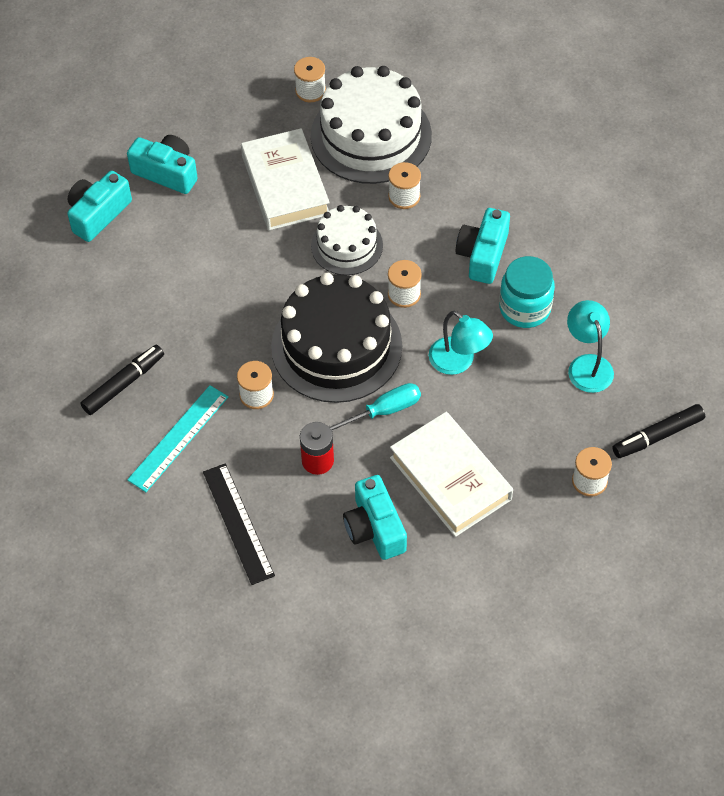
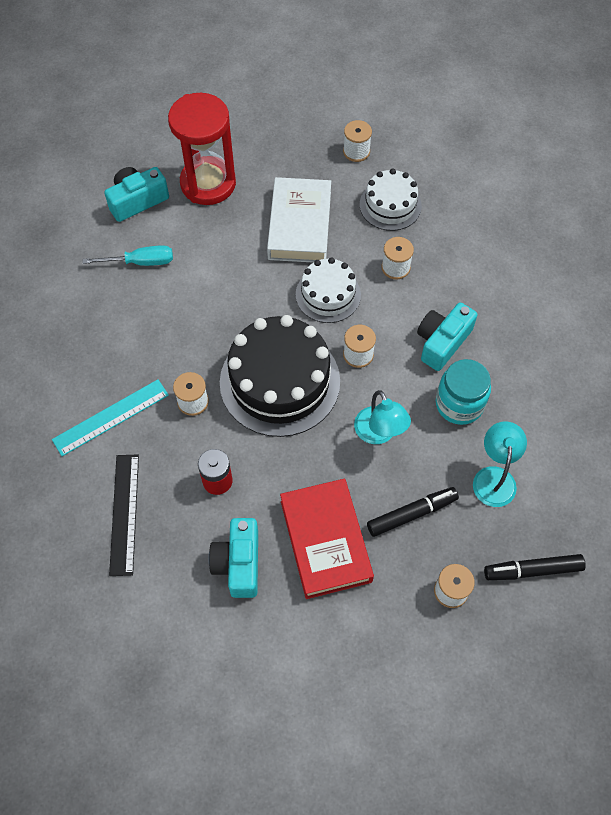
camera: 20 degrees right, 5 degrees up
black marker [80,345,164,415] -> black marker moved to [367,487,459,537]
turquoise camera [127,135,198,194] -> red hourglass [168,93,236,205]
white cake [311,66,432,184] -> white cake [360,169,422,231], size x0.57
turquoise screwdriver [329,383,421,432] -> turquoise screwdriver moved to [83,245,173,266]
white book [390,412,513,537] -> red book [280,479,374,599]

